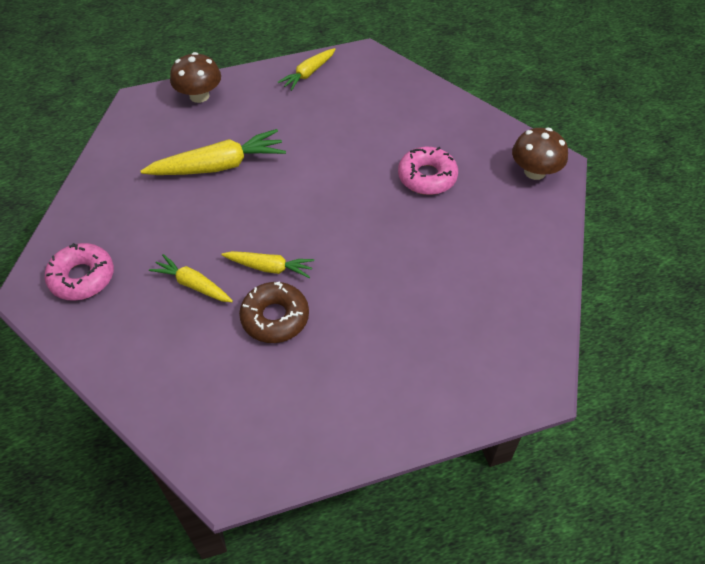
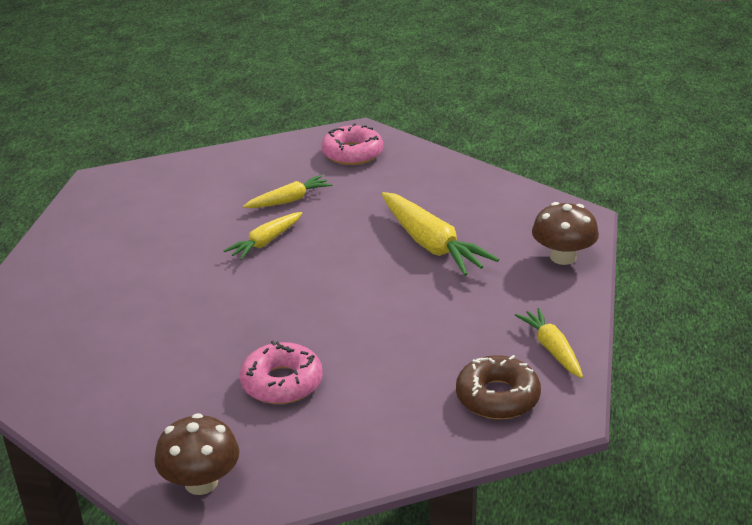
camera: 120 degrees right, 20 degrees down
yellow carrot [141,129,286,175] -> yellow carrot turned 45 degrees counterclockwise [382,192,499,276]
brown donut [239,281,309,343] -> brown donut moved to [456,355,541,419]

